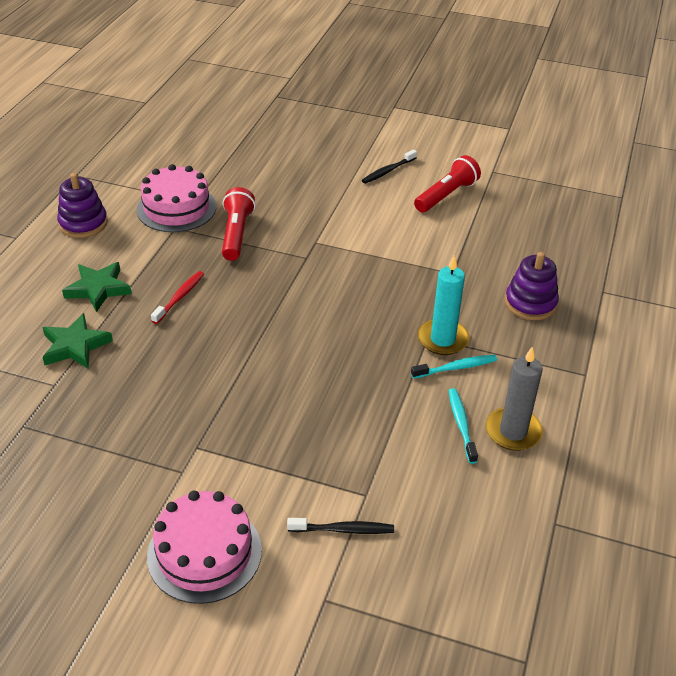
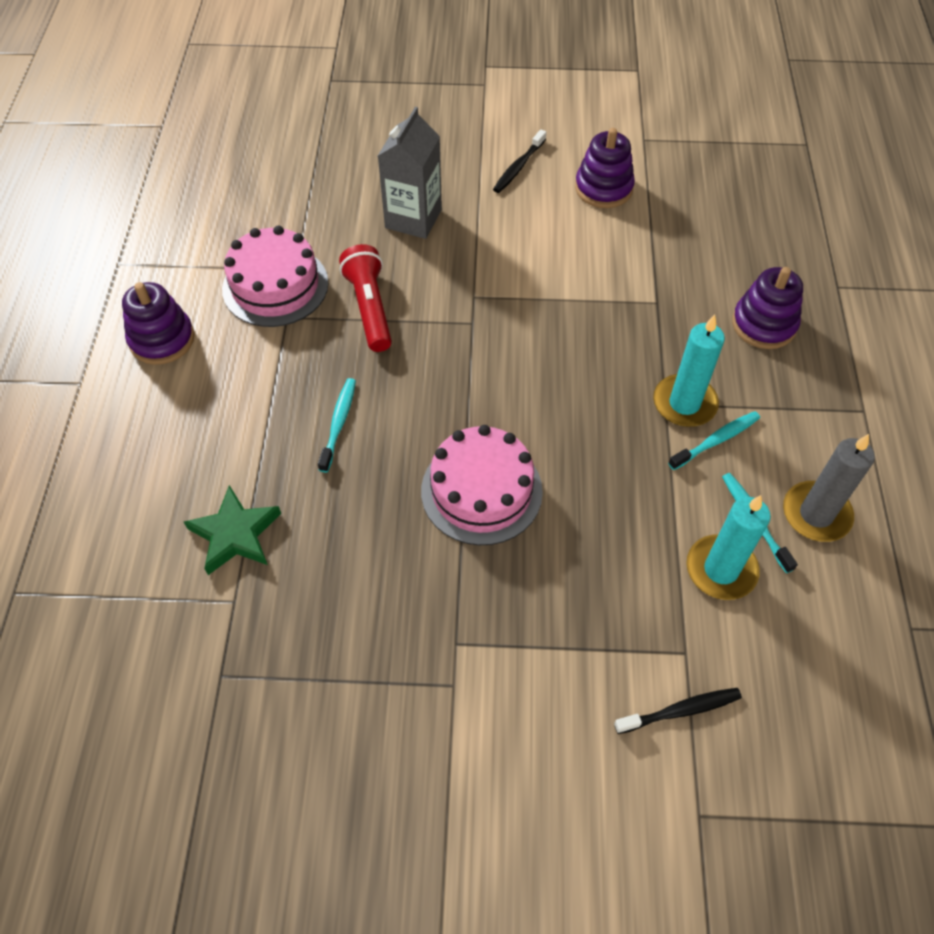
camera: 15 degrees left, 15 degrees up
green star [62,262,132,312] -> none
pink cake [147,491,262,604] -> pink cake moved to [421,425,543,545]
red toothbrush [151,271,204,324] -> turquoise toothbrush [318,378,356,473]
red flashlight [414,155,481,212] -> purple stacking toy [575,128,635,208]
none -> grey carton [378,107,442,239]
none -> turquoise candle [686,495,771,600]

